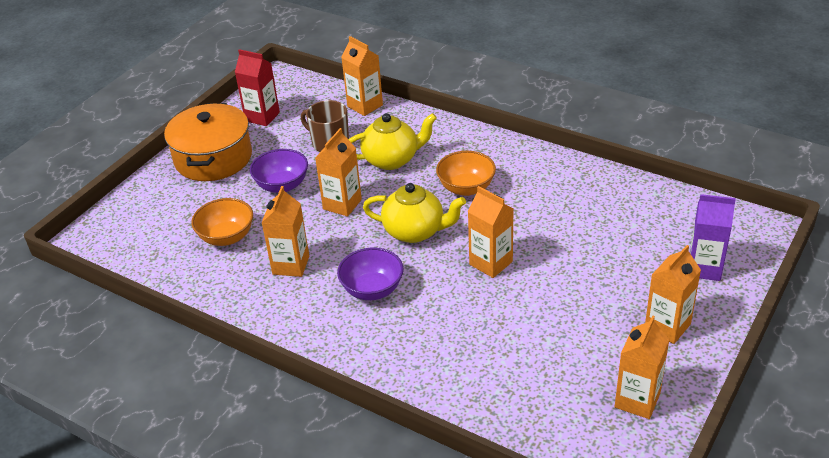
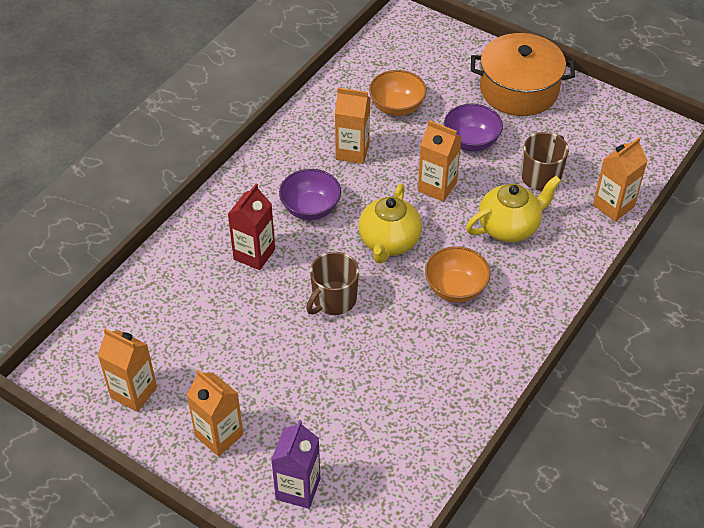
camera: 90 degrees right, 10 degrees up
red carton [235,49,280,126] -> red carton moved to [228,184,275,270]
yellow teapot [348,113,437,170] -> yellow teapot turned 105 degrees counterclockwise [466,176,561,242]
orange carton [468,186,514,278] -> brown mug [306,252,359,315]

